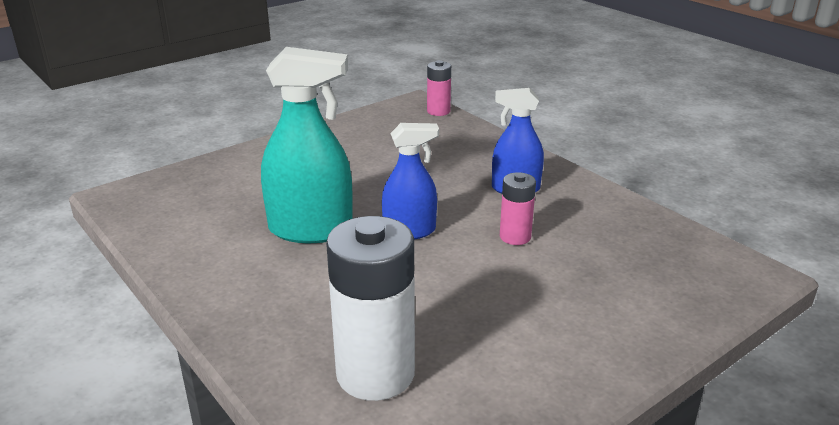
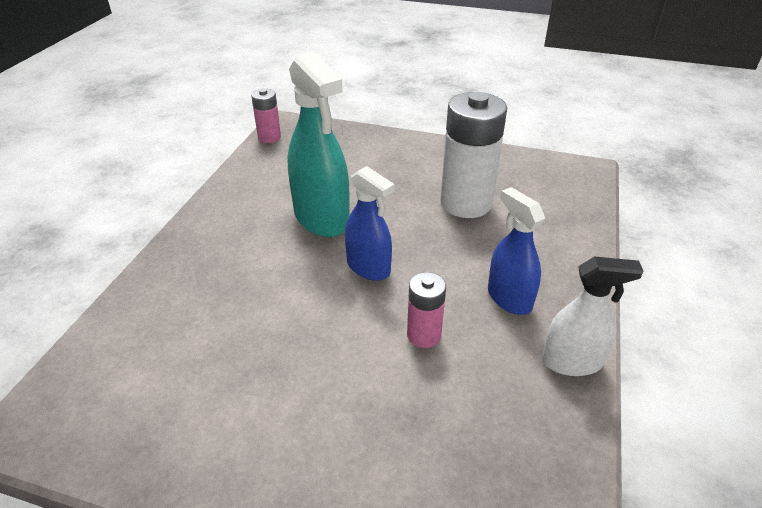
camera: 55 degrees right, 10 degrees up
white battery [326,216,415,401] -> white battery moved to [440,92,507,218]
pink battery [427,60,451,116] -> pink battery moved to [251,88,281,143]
none -> white spray bottle [542,256,644,376]

